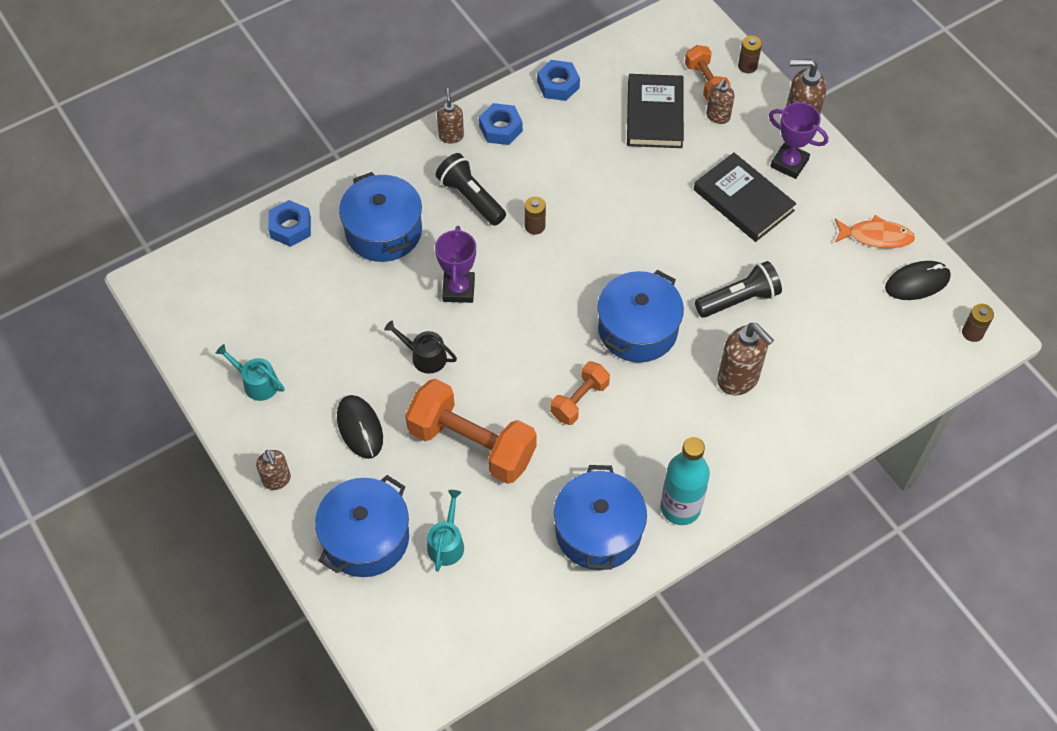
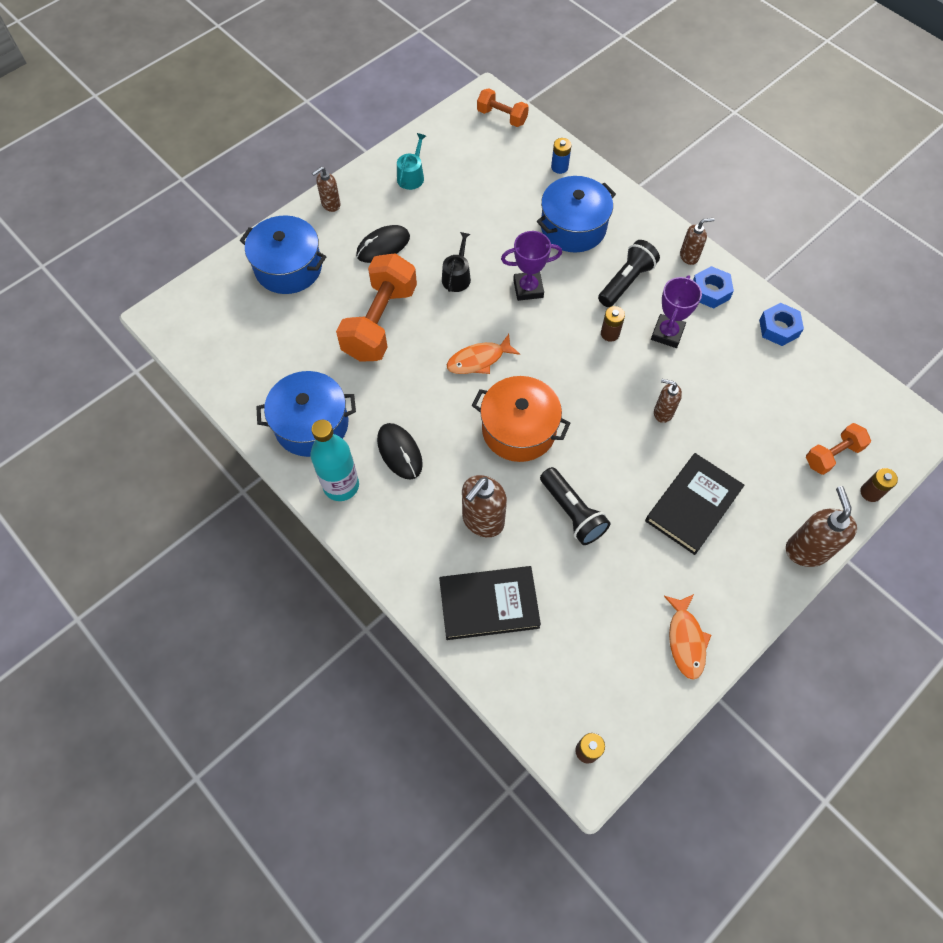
camera: 80 degrees right, 5 degrees up
blue nut [268,200,311,247] -> blue battery [551,138,572,174]
turquoise watering can [427,490,464,572] -> none
orange dumbbell [550,361,610,425] -> orange dumbbell moved to [477,88,529,127]
blue pot [598,270,684,362] -> orange pot [472,376,570,462]
black book [627,74,684,148] -> black book moved to [439,566,541,640]
brown soap dispenser [706,79,734,124] -> brown soap dispenser moved to [654,379,682,423]
purple trophy [769,102,828,179] -> purple trophy moved to [651,275,702,348]
black mouse [885,261,951,300] -> black mouse moved to [377,423,423,480]
none -> orange fish [447,334,520,374]

